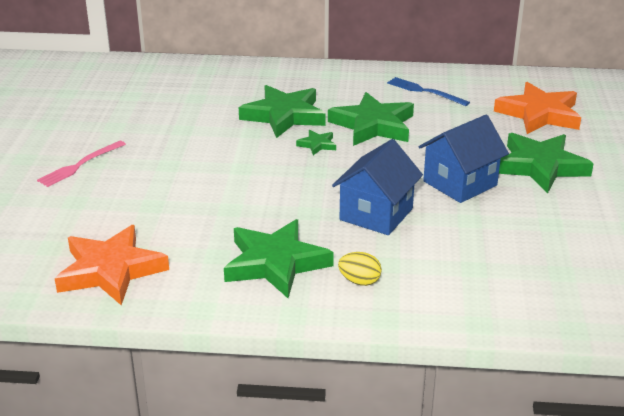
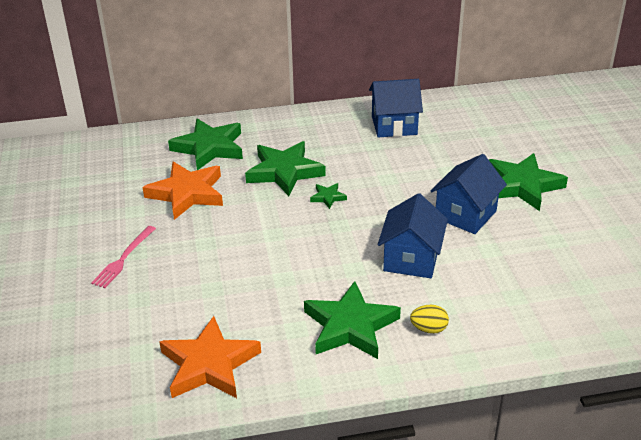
camera: 15 degrees left, 5 degrees up
green star [328,92,414,146] -> green star moved to [168,119,243,170]
blue fork [387,77,470,106] -> blue house [369,79,423,138]
orange star [494,82,581,134] -> orange star moved to [142,161,223,220]

